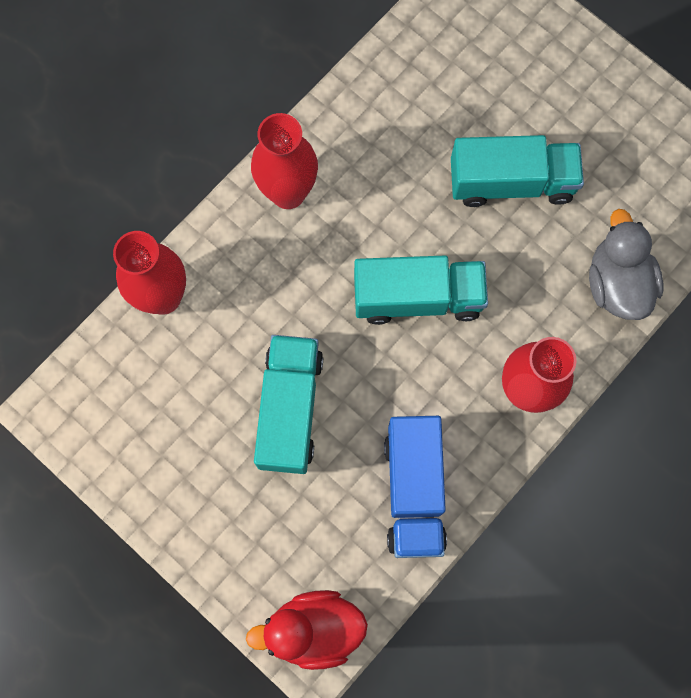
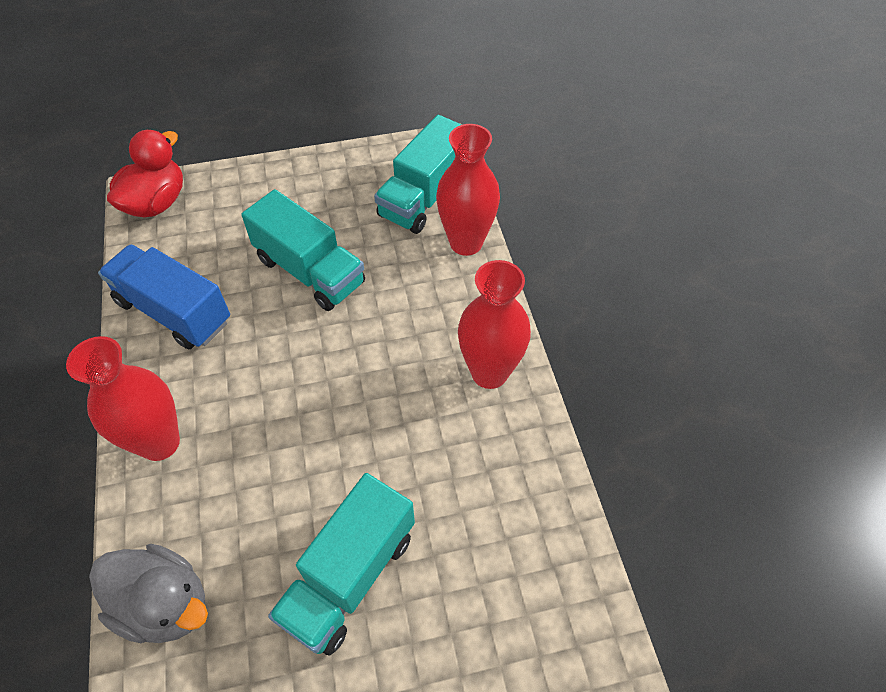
camera: 125 degrees right, 20 degrees down
turquoise truck [354,256,488,325] -> turquoise truck moved to [374,115,462,234]

